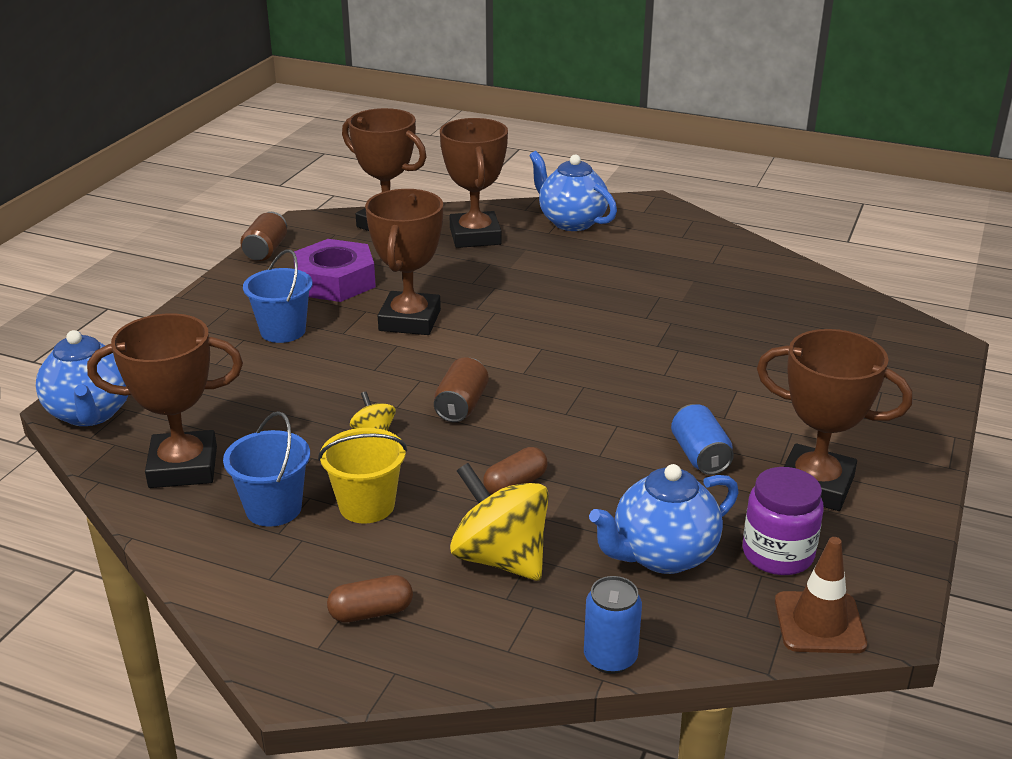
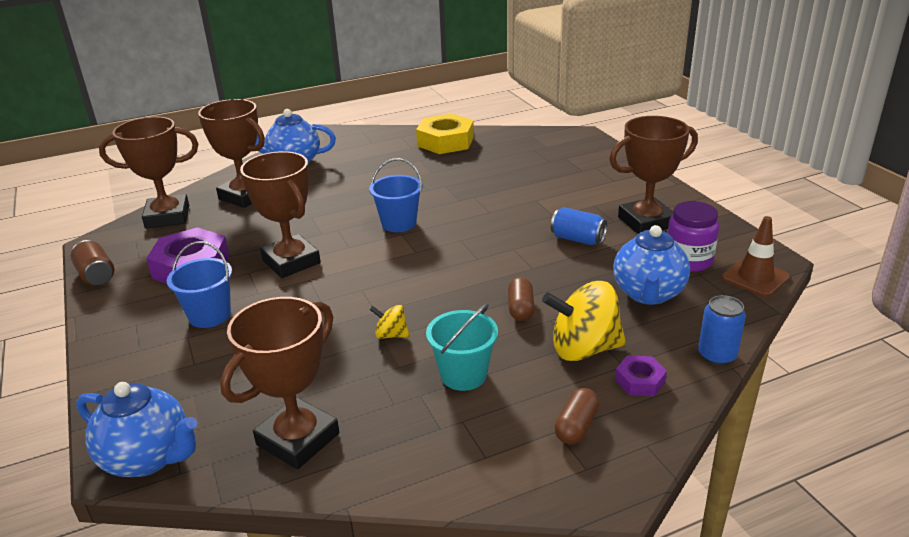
camera: 45 degrees left, 0 degrees up
blue bucket [223,411,310,527] -> blue bucket moved to [369,158,423,232]
yellow bucket [318,428,407,524] -> turquoise bucket [426,304,498,391]
brown can [434,358,489,422] -> none
none -> yellow nut [416,114,474,154]
none -> purple nut [615,355,667,396]

